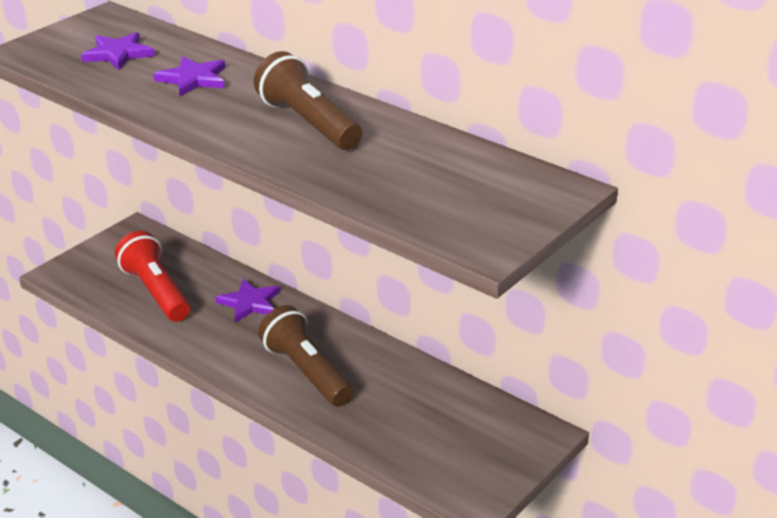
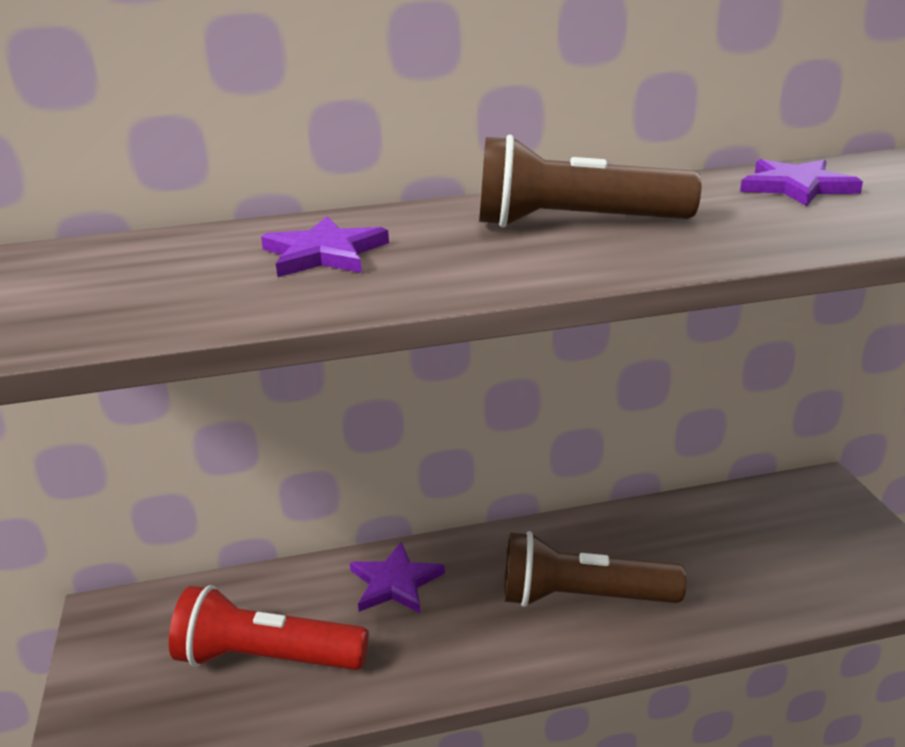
camera: 50 degrees left, 5 degrees down
purple star [81,32,155,70] -> purple star moved to [740,159,863,206]

